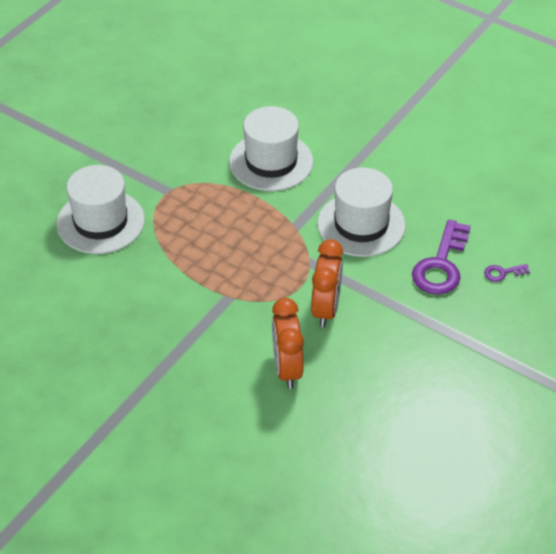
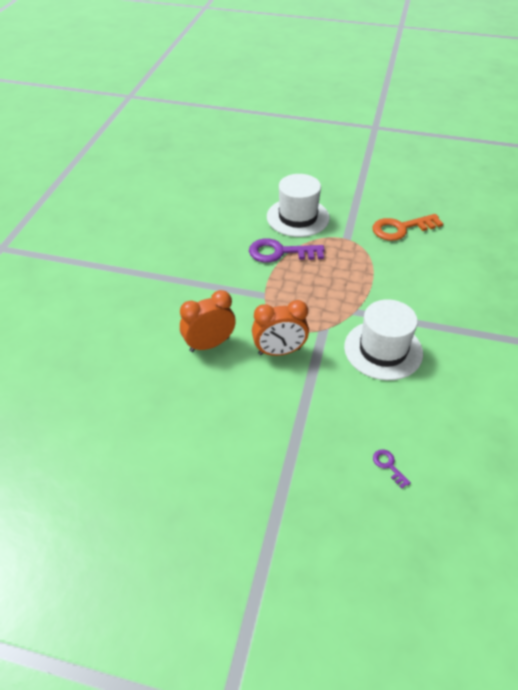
camera: 70 degrees right, 0 degrees up
white hat [229,106,313,191] -> none
purple key [412,219,471,295] -> purple key moved to [249,238,324,263]
none -> orange key [373,214,443,241]

